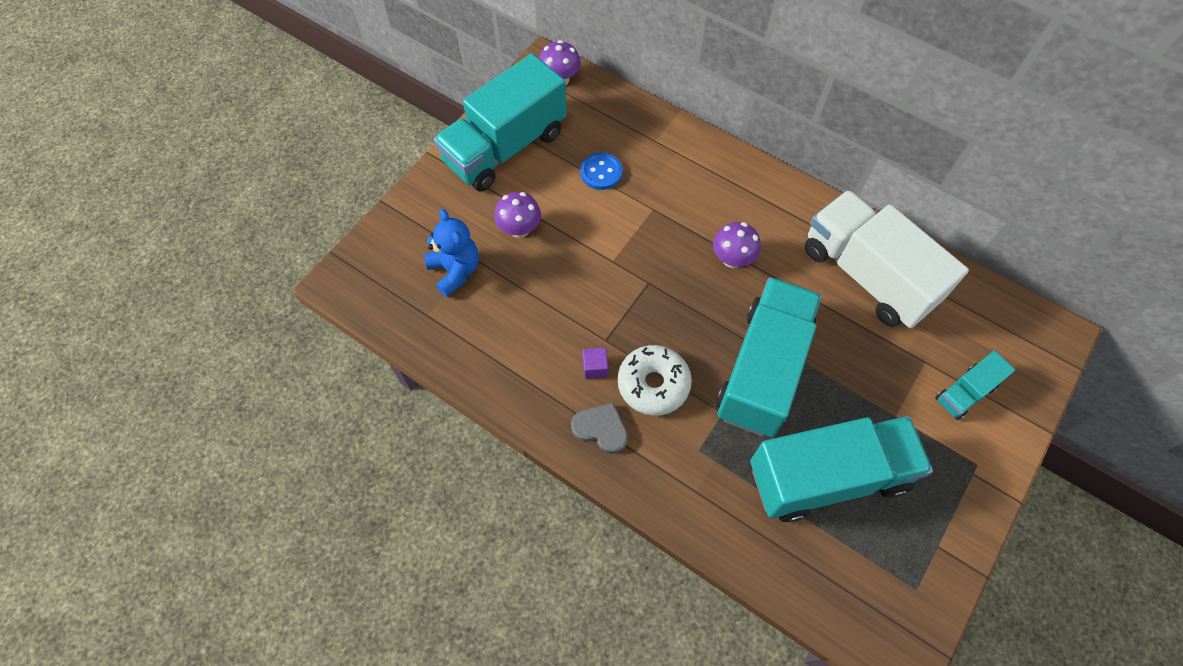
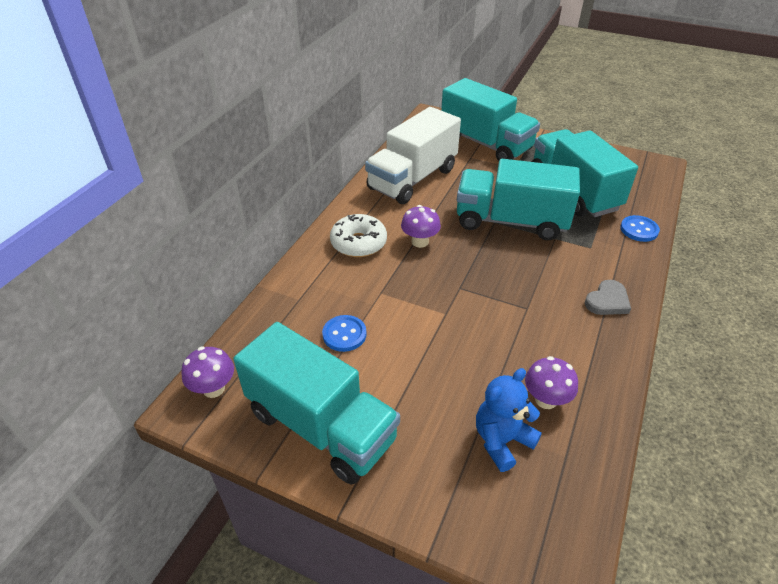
camera: 100 degrees left, 20 degrees down
purple mushroom [494,192,541,238] -> purple mushroom moved to [525,356,578,409]
grey heart [571,402,628,454] -> grey heart turned 150 degrees counterclockwise [585,280,631,315]
purple cube [583,347,608,379] -> none
white donut [618,345,692,416] -> white donut moved to [330,214,387,257]
turquoise truck [935,351,1015,420] -> turquoise truck [441,78,540,161], size x2.15
none -> blue button [620,215,660,242]

